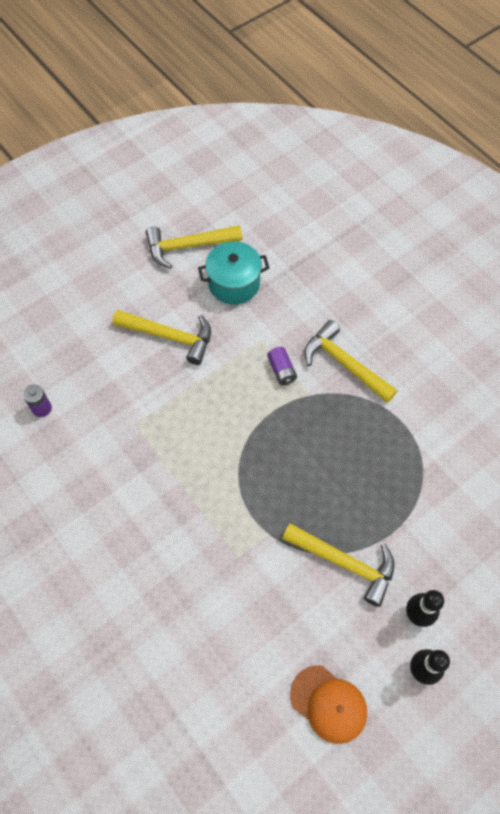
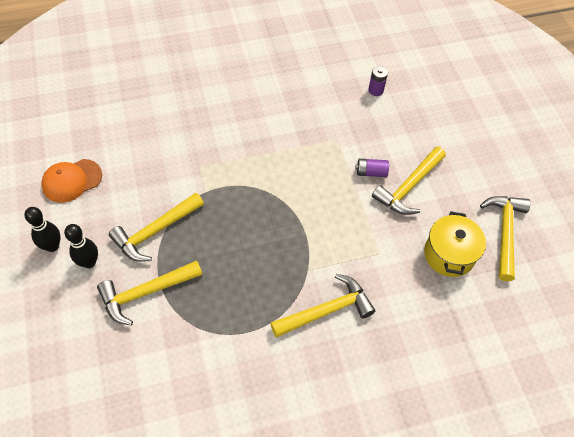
camera: 110 degrees right, 5 degrees down
turquoise pot [198,241,269,305] -> yellow pot [424,211,486,277]
purple battery [267,347,297,385] -> purple battery moved to [355,159,389,177]
none -> yellow hammer [97,260,202,325]

